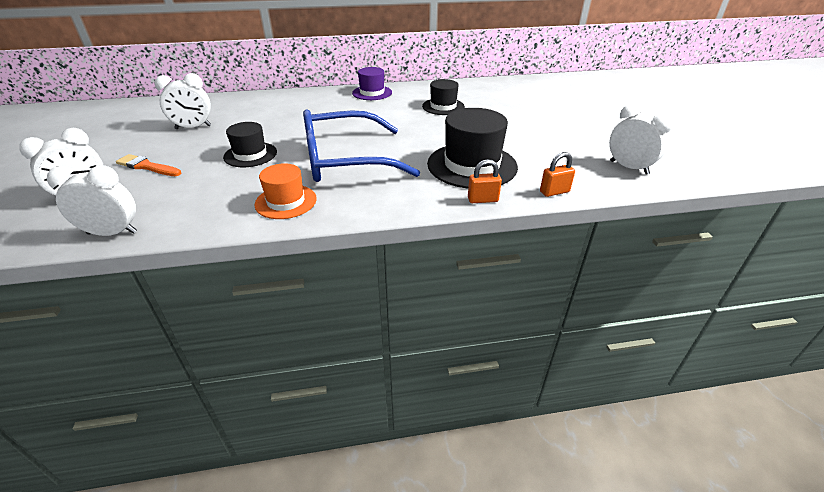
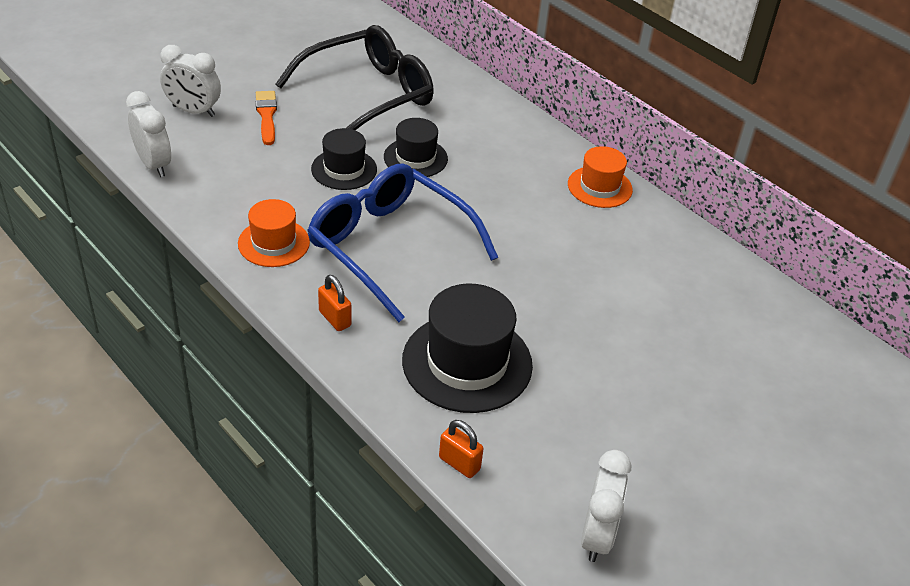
camera: 55 degrees right, 5 degrees up
white clock [155,73,211,129] -> black glasses [276,25,434,130]
purple hat [352,67,392,100] -> orange hat [568,146,633,208]
black hat [422,79,465,115] -> black hat moved to [384,118,448,177]
orange padlock [468,159,502,203] -> orange padlock moved to [318,275,351,331]

